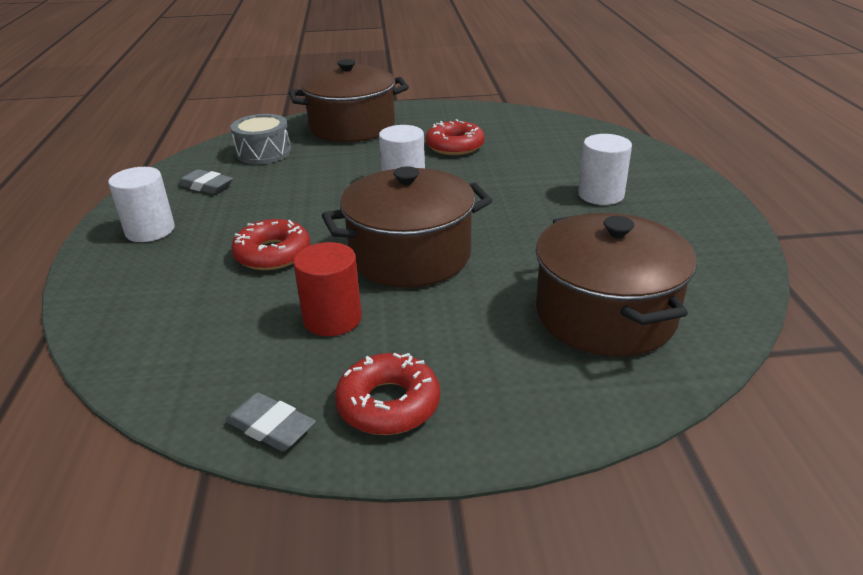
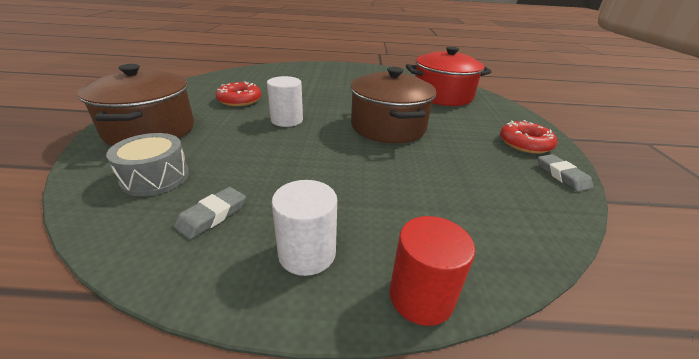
camera: 85 degrees left, 0 degrees up
grey eraser [225,393,316,451] -> grey eraser turned 60 degrees counterclockwise [538,154,593,192]
red donut [231,219,310,270] -> none
red cylinder [294,242,362,336] -> red cylinder moved to [389,216,475,326]
brown pot [536,213,697,357] -> red pot [406,47,492,106]
white cylinder [578,134,632,205] -> none

